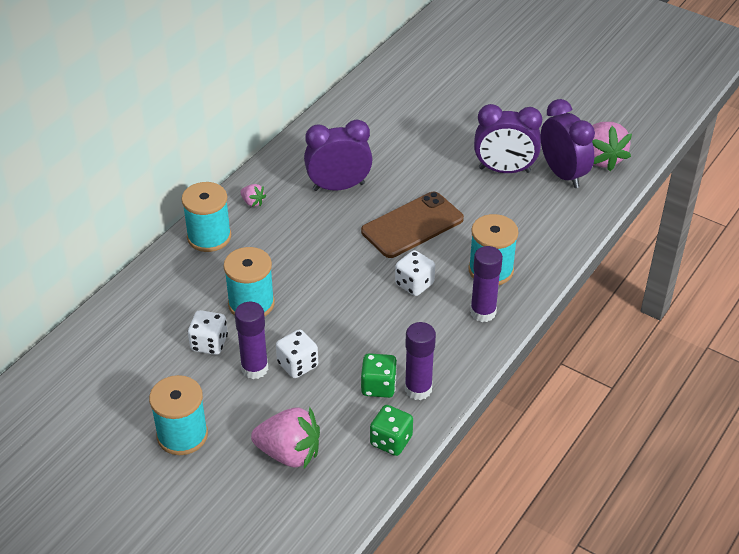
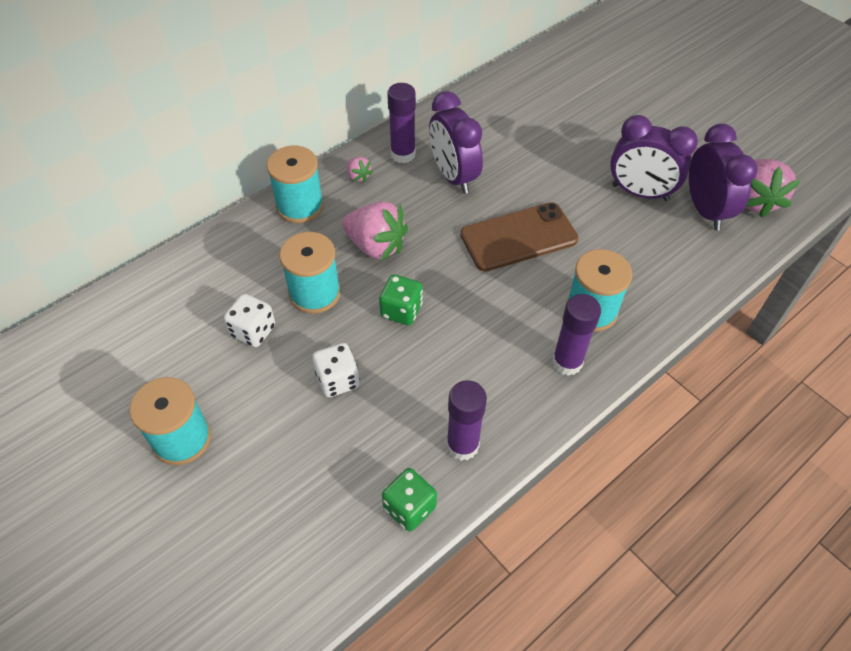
camera: 15 degrees right, 10 degrees up
purple glue stick [235,302,268,379] -> purple glue stick moved to [387,83,416,164]
pink strawberry [251,407,320,468] -> pink strawberry moved to [342,201,408,261]
purple clock [304,120,373,191] -> purple clock turned 120 degrees counterclockwise [429,91,483,194]
green dice [361,353,397,398] -> green dice moved to [379,274,423,325]
white dice [395,250,435,296] -> none

